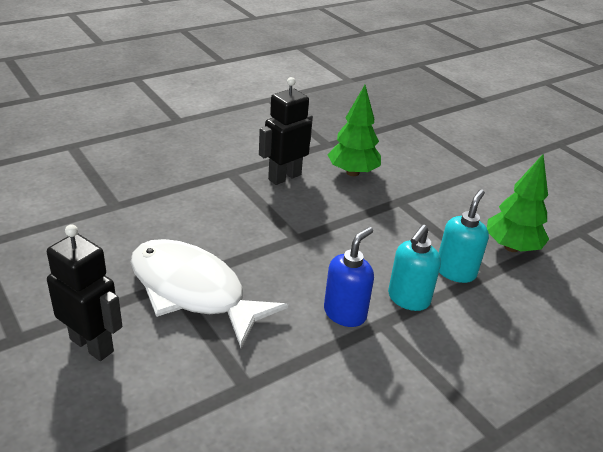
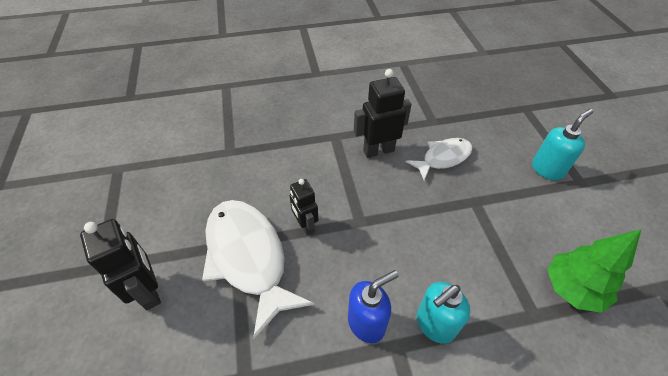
camera: 25 degrees right, 15 degrees up
green tree [327,85,381,176] -> white fish [406,138,472,181]
turquoise soap dispenser [439,189,489,283] -> turquoise soap dispenser moved to [532,109,593,180]
none -> black robot [290,179,319,235]

